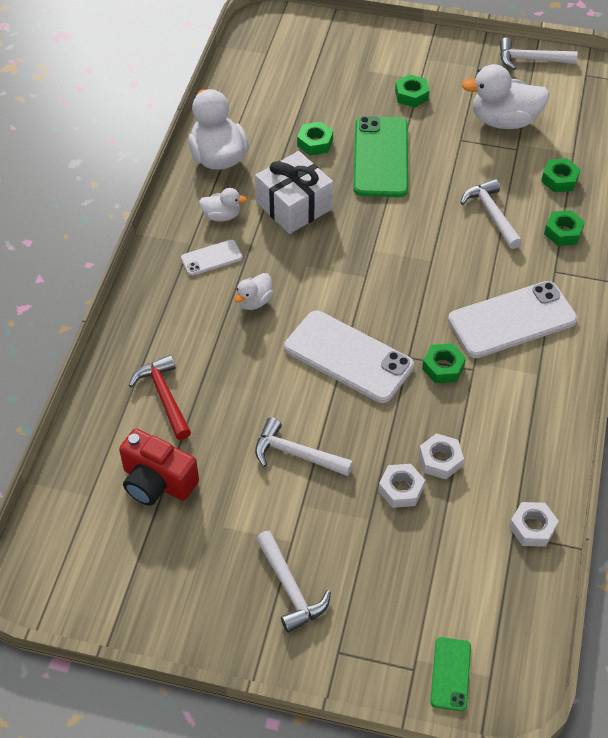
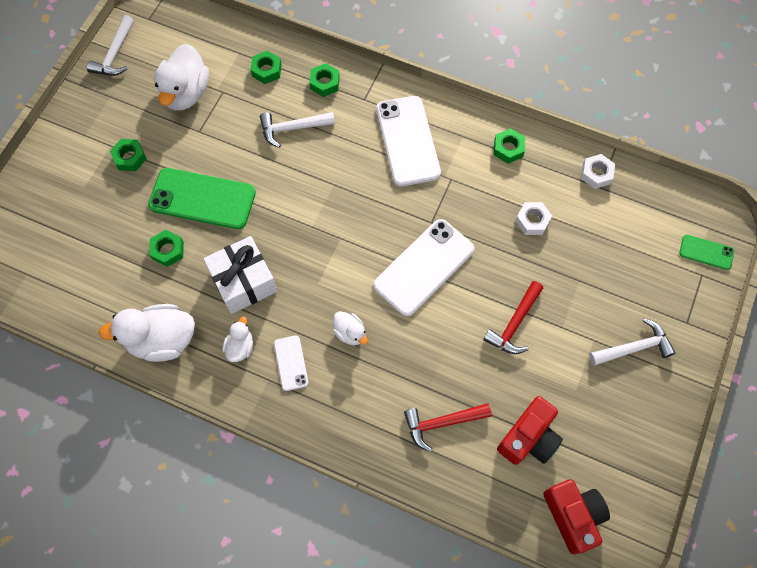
camera: 80 degrees left, 15 degrees up
white hammer [255,417,353,476] -> red hammer [483,281,543,354]
white nut [378,464,425,508] -> none
green nut [422,343,466,383] -> green nut moved to [494,129,525,163]
none -> red camera [543,479,610,554]

